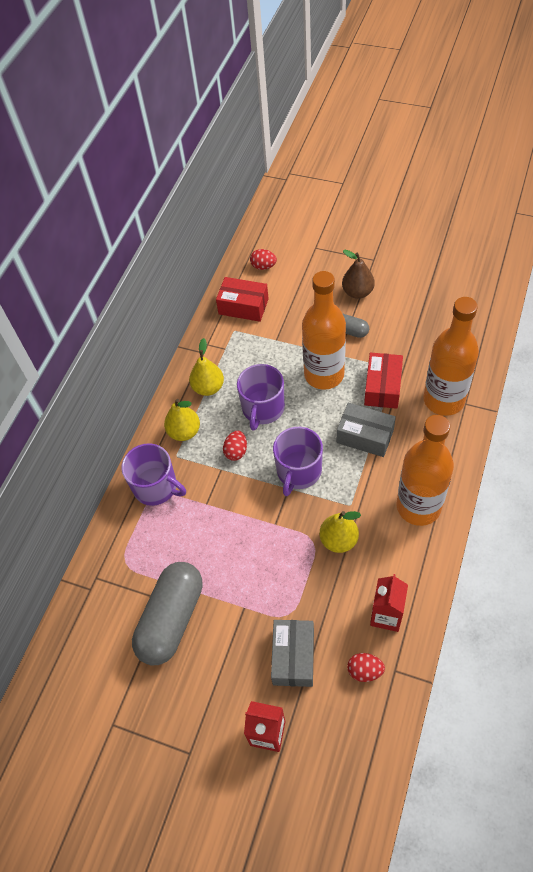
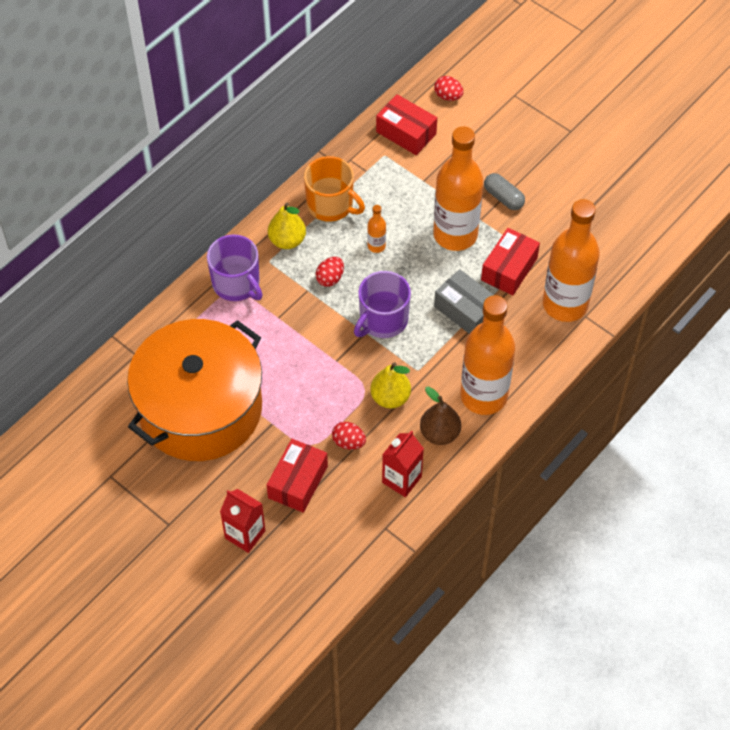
camera: 15 degrees right, 0 degrees up
grey capsule [132,562,203,665] -> orange pot [127,319,262,461]
yellow pear [189,338,224,396] -> orange mug [304,156,365,222]
purple mug [237,364,285,431] -> orange bottle [367,205,386,253]
grey box [271,620,314,687] -> red box [267,439,328,513]
brown pear [342,250,375,299] -> brown pear moved to [420,387,461,445]
red egg [347,653,385,682] -> red egg moved to [332,422,366,450]

